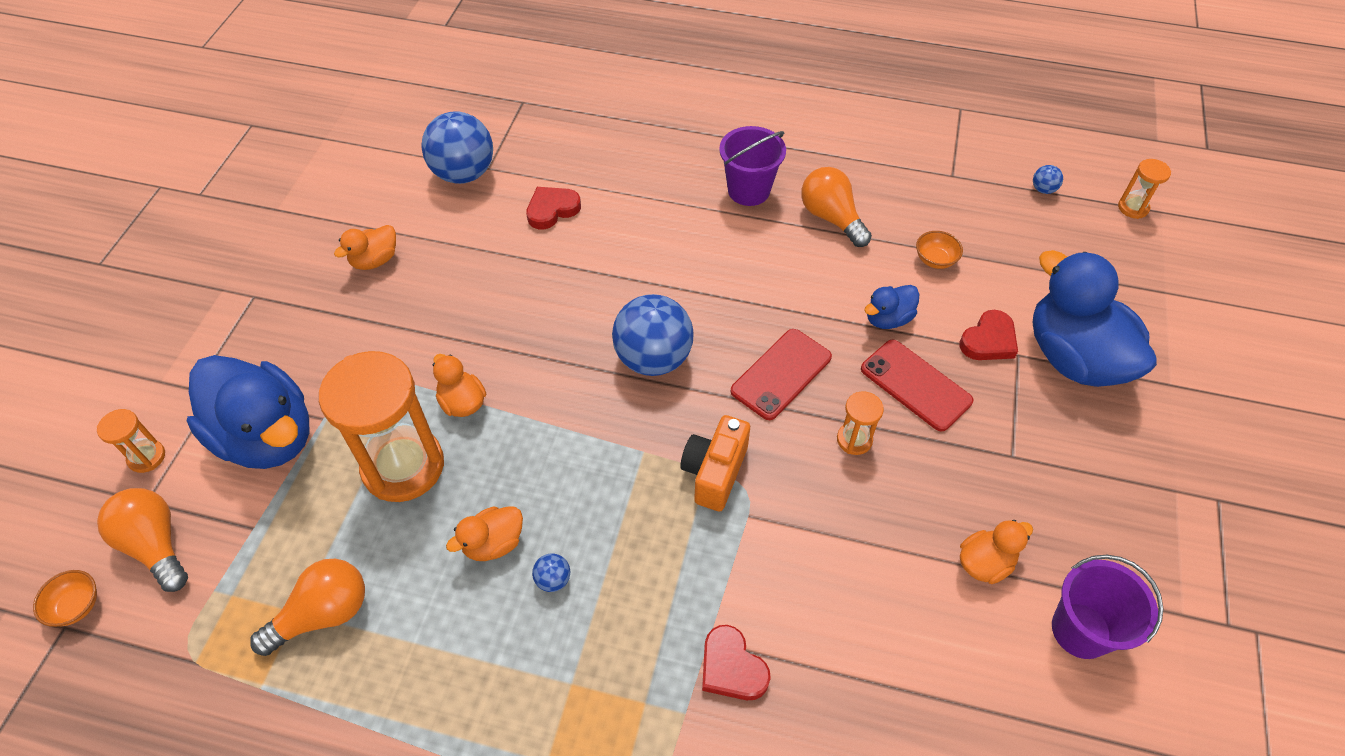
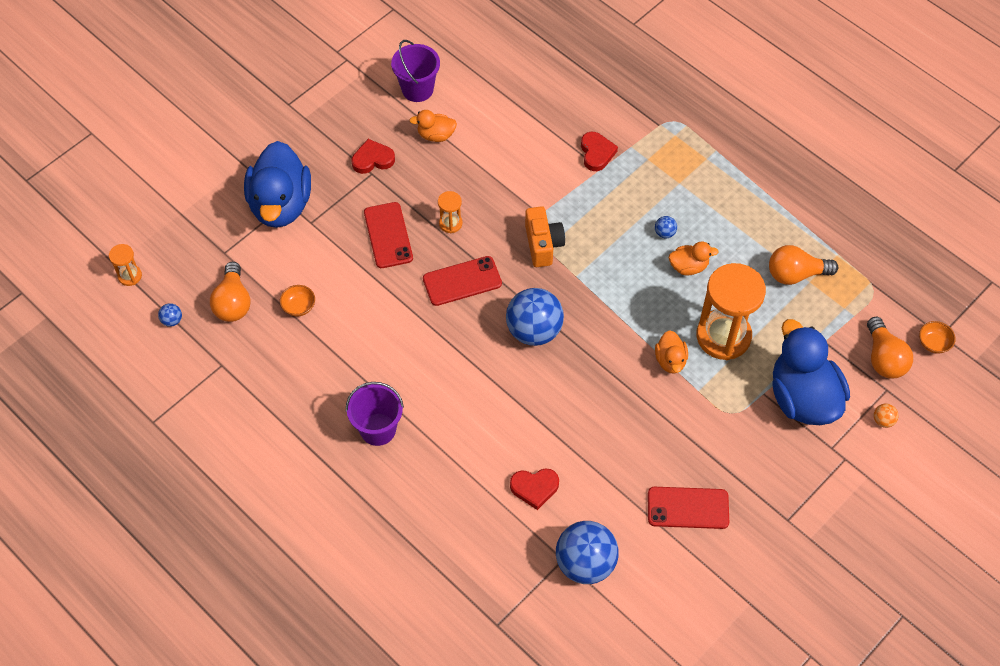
camera: 150 degrees left, 5 degrees up
orange hourglass [97,409,165,473] -> orange ball [874,404,898,428]
orange duck [334,225,396,270] -> red phone [648,487,729,529]
orange camera [680,415,750,512] -> orange camera turned 60 degrees counterclockwise [525,206,565,267]
orange light bulb [801,167,872,247] -> orange light bulb moved to [210,262,250,322]
blue duck [865,285,919,329] -> none
red heart [959,310,1018,360] -> red heart moved to [352,139,395,174]

